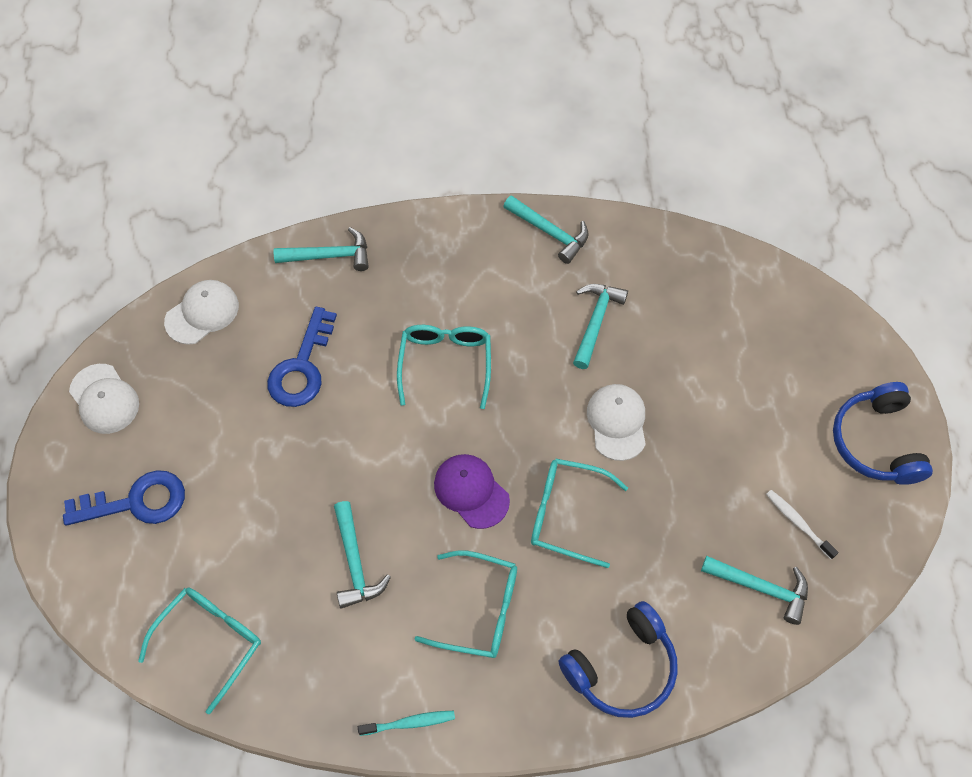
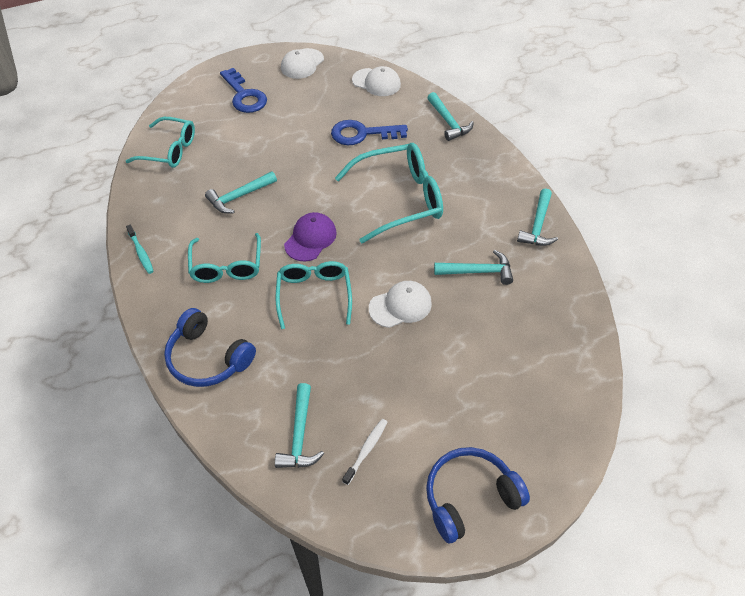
camera: 70 degrees right, 10 degrees down
turquoise glasses [397,325,491,409] -> turquoise glasses [335,143,443,243], size x1.52

